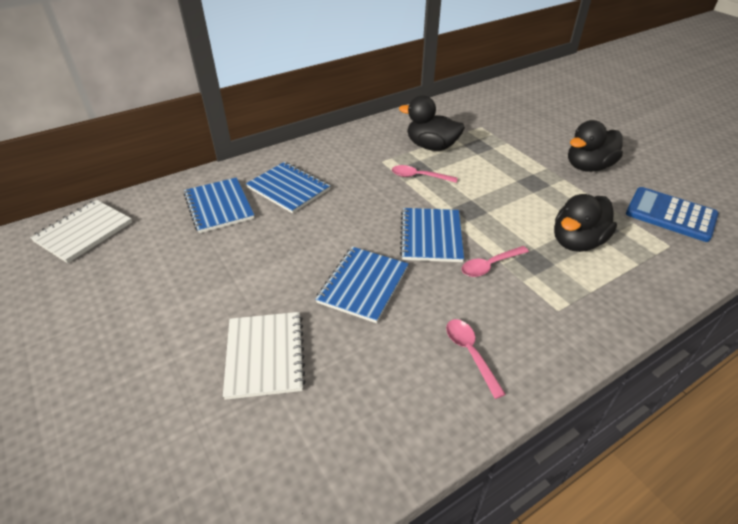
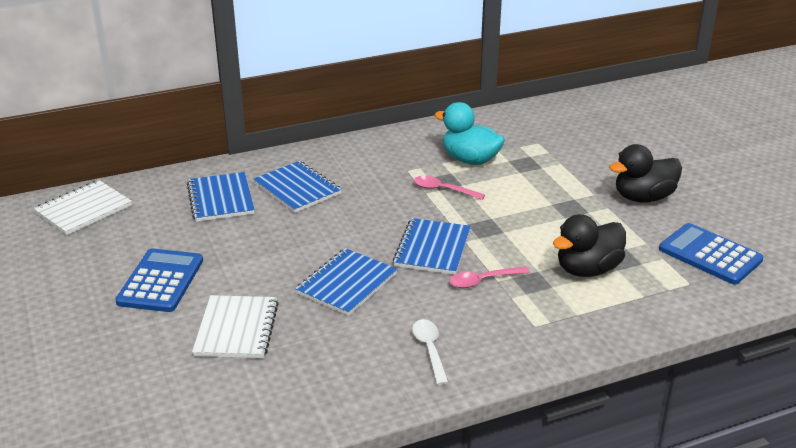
camera: 10 degrees right, 10 degrees down
black duck [399,95,465,151] -> turquoise duck [435,102,505,165]
pink spoon [446,319,506,399] -> white spoon [412,320,449,385]
none -> blue calculator [115,248,203,312]

